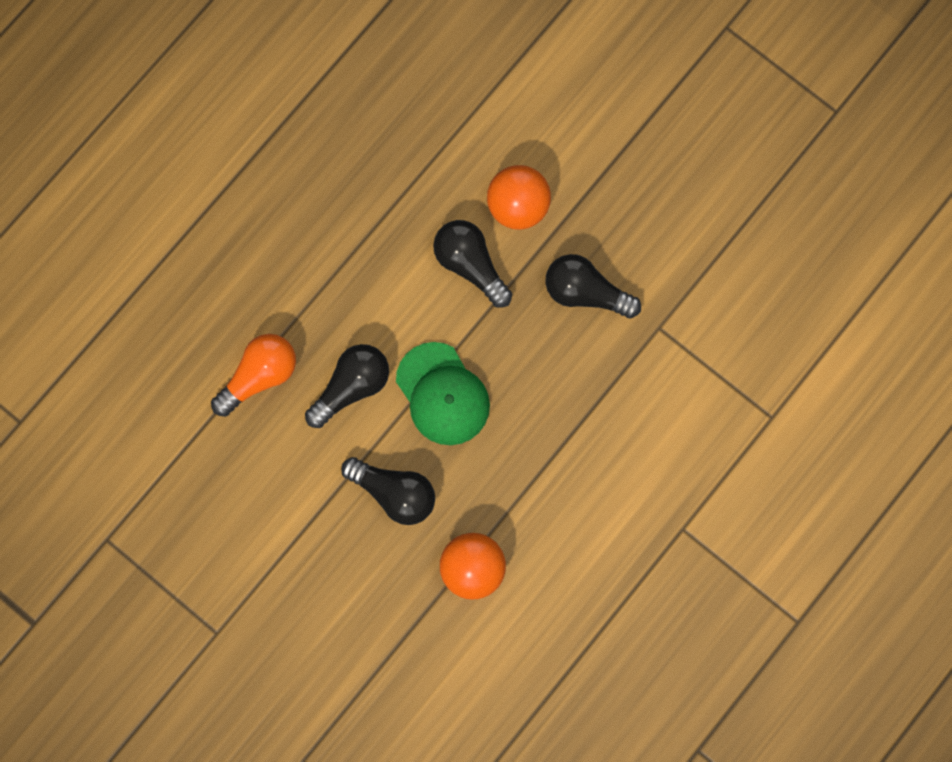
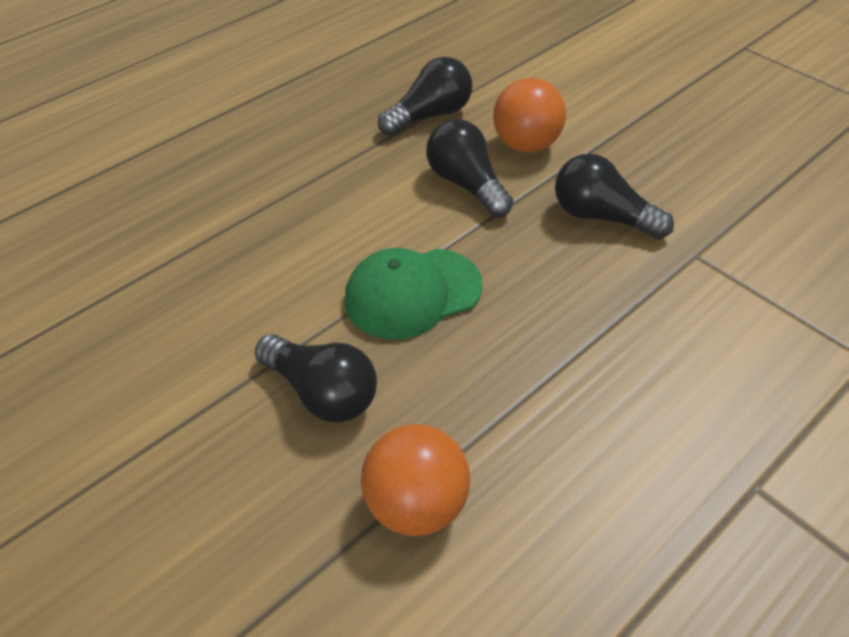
camera: 10 degrees right, 30 degrees down
orange light bulb [211,334,296,417] -> none
black light bulb [305,344,389,428] -> black light bulb moved to [378,57,472,136]
green cap [396,342,490,445] -> green cap turned 90 degrees clockwise [345,248,483,340]

